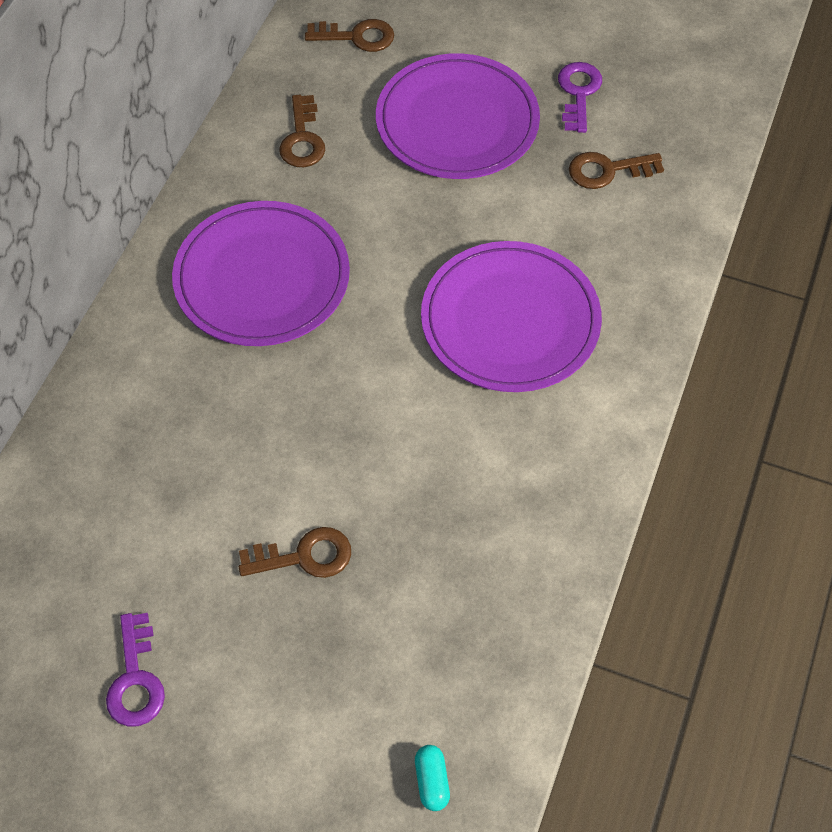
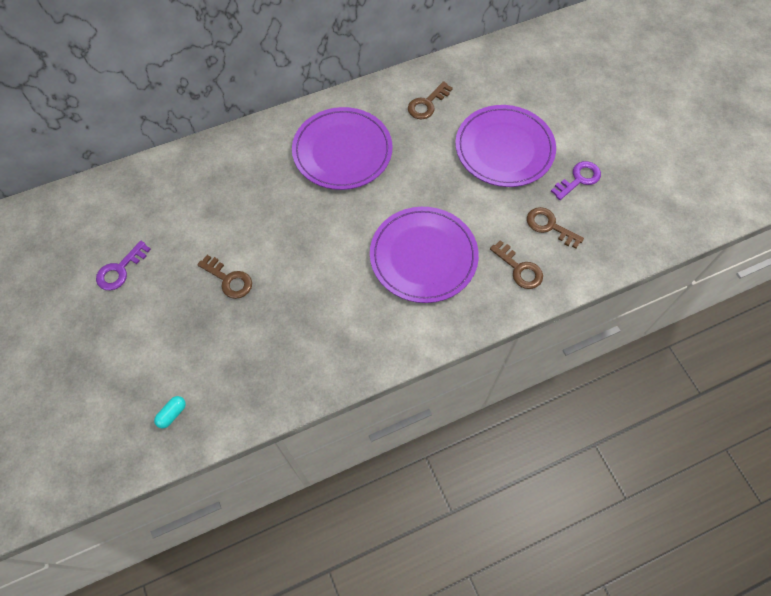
camera: 45 degrees right, 5 degrees up
brown key [305,19,394,52] -> brown key moved to [490,240,543,289]

